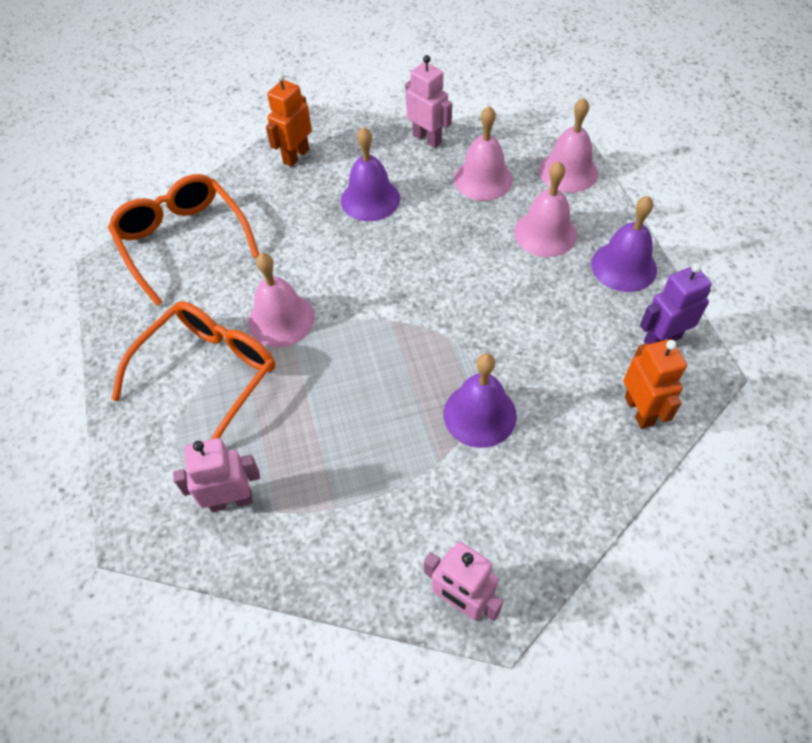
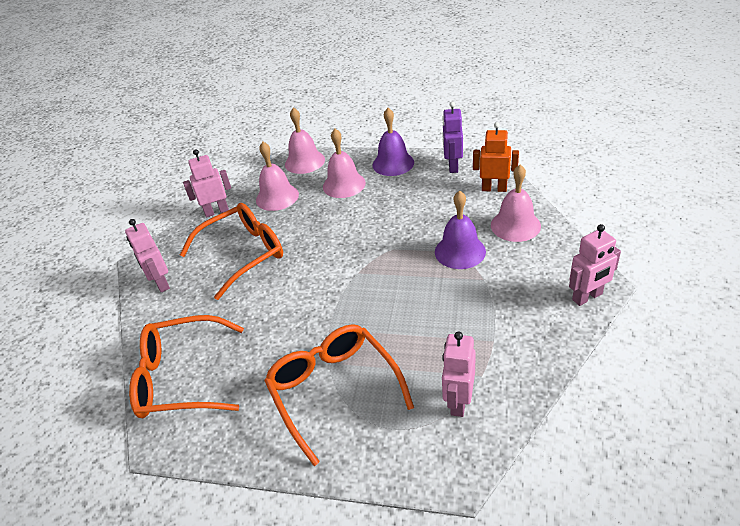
camera: 60 degrees left, 15 degrees down
pink bell [248,253,315,347] -> pink bell moved to [491,164,541,242]
orange robot [266,73,312,167] -> pink robot [125,219,170,292]
purple bell [341,127,400,221] -> orange glasses [180,203,283,300]

